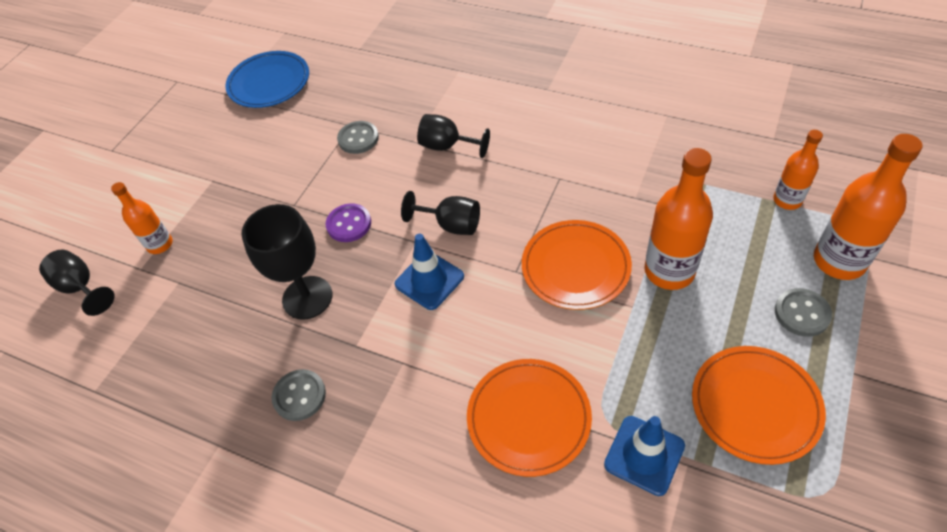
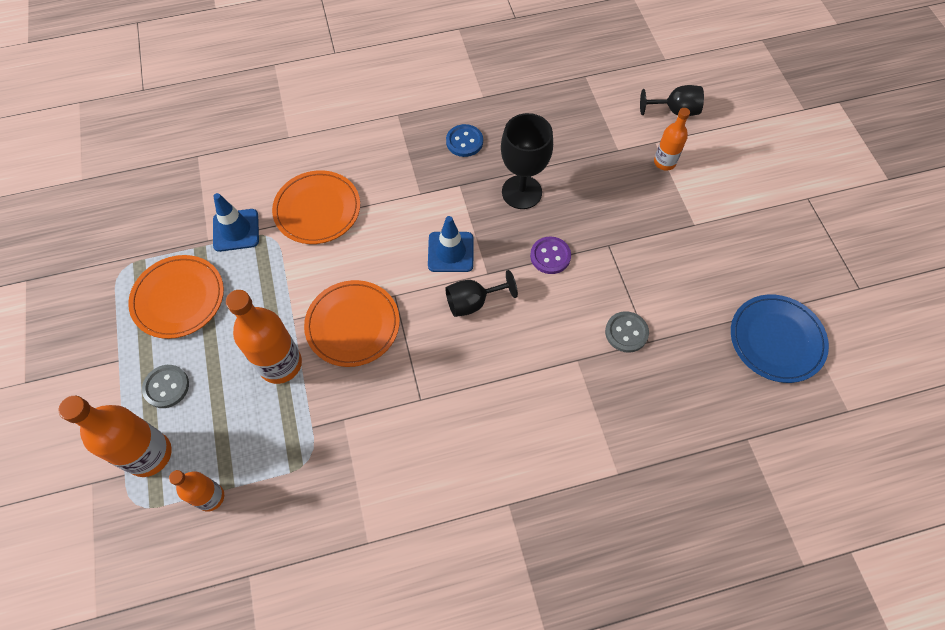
camera: 135 degrees right, 10 degrees up
grey button [272,369,326,421] -> blue button [446,124,483,157]
black goblet [417,114,490,158] -> none

